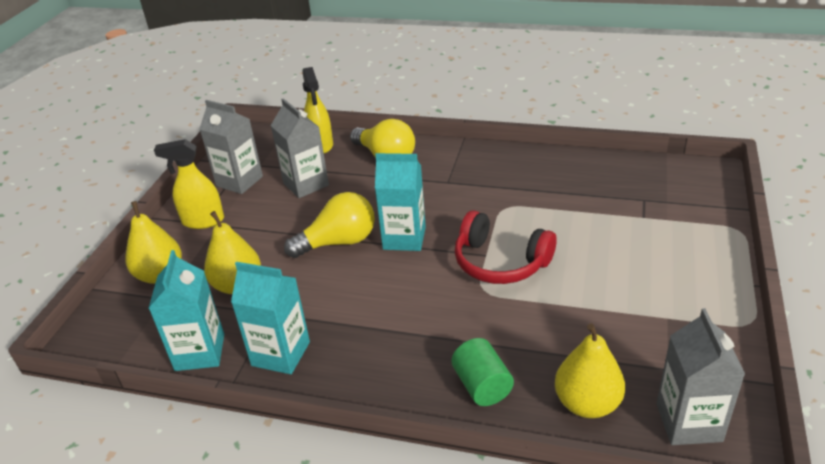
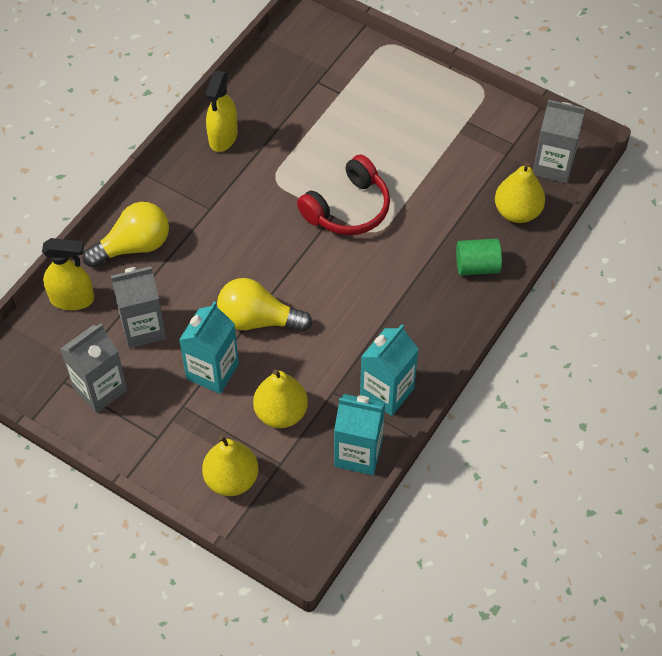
camera: 75 degrees left, 20 degrees up
yellow spray bottle [154,139,224,229] -> yellow spray bottle moved to [205,71,238,152]
yellow light bulb [284,192,375,258] -> yellow light bulb turned 75 degrees counterclockwise [217,278,312,332]
turquoise carton [375,153,426,251] -> turquoise carton moved to [179,302,239,394]

